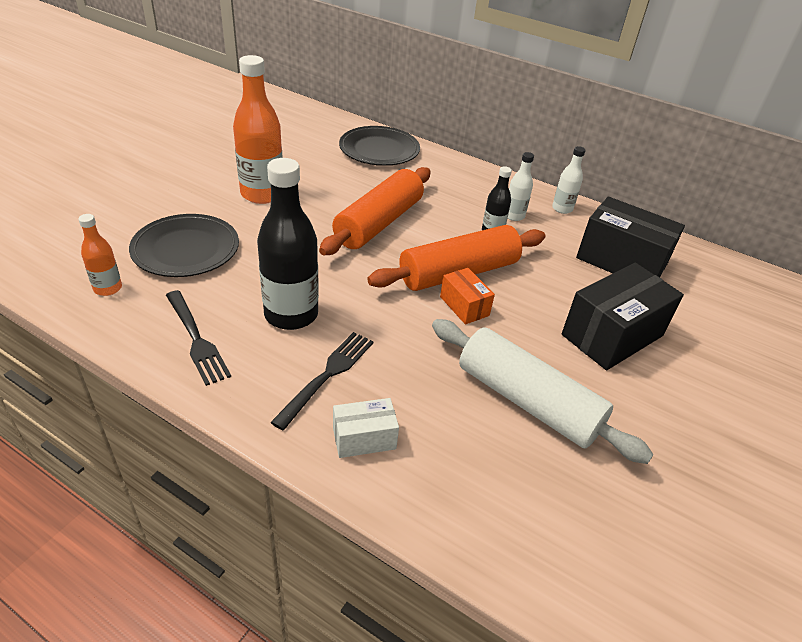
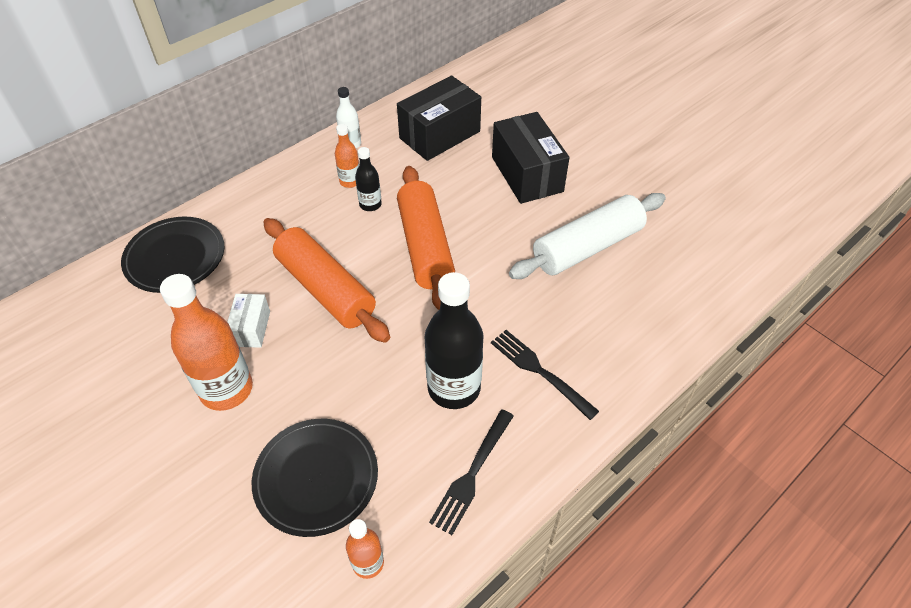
camera: 70 degrees left, 10 degrees up
black fork [166,290,231,386] -> black fork turned 135 degrees clockwise [429,409,514,535]
white box [333,398,399,458] -> white box moved to [228,294,270,348]
orange box [440,268,495,324] -> none
white bottle [508,152,534,221] -> orange bottle [335,124,359,188]

